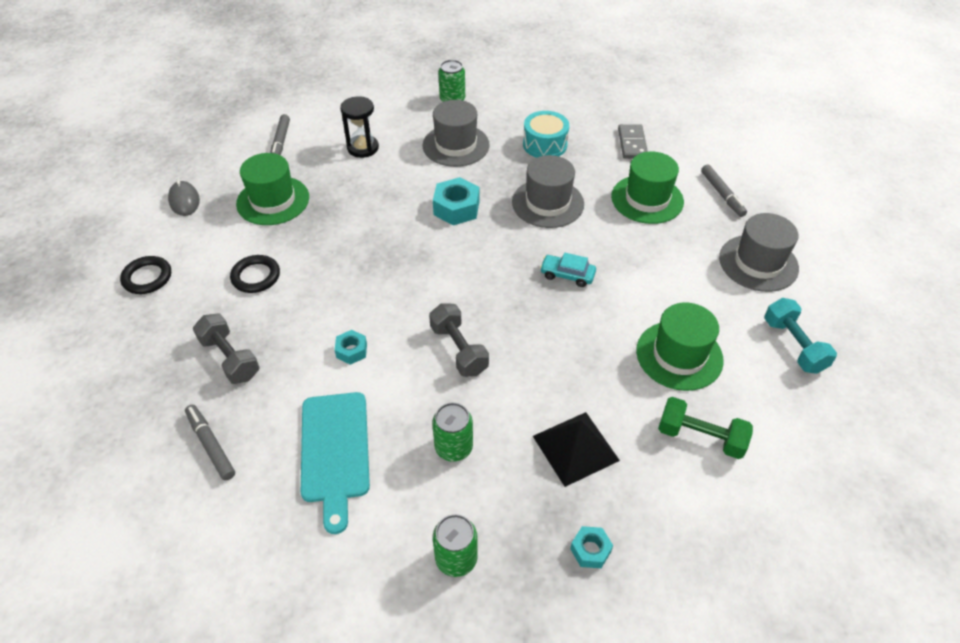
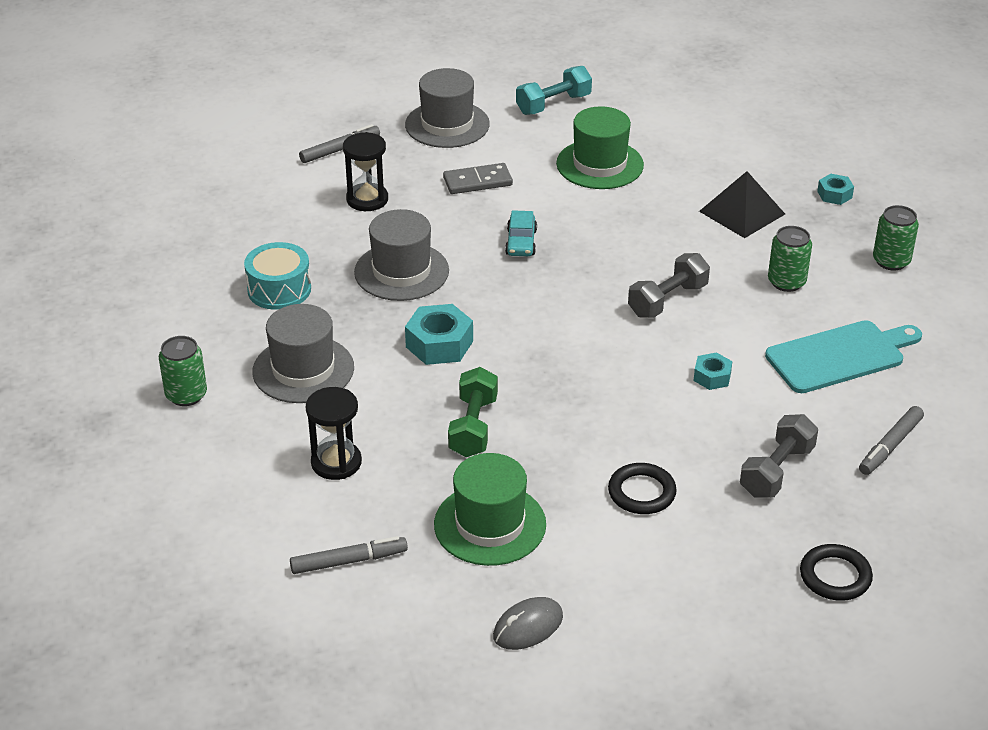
camera: 105 degrees left, 10 degrees down
black ring [120,256,171,294] -> black ring moved to [800,544,873,601]
green hat [611,152,684,224] -> black hourglass [343,132,388,211]
grey domino [618,124,648,159] -> grey domino moved to [443,163,513,194]
green dumbbell [658,397,753,459] -> green dumbbell moved to [448,367,498,457]

